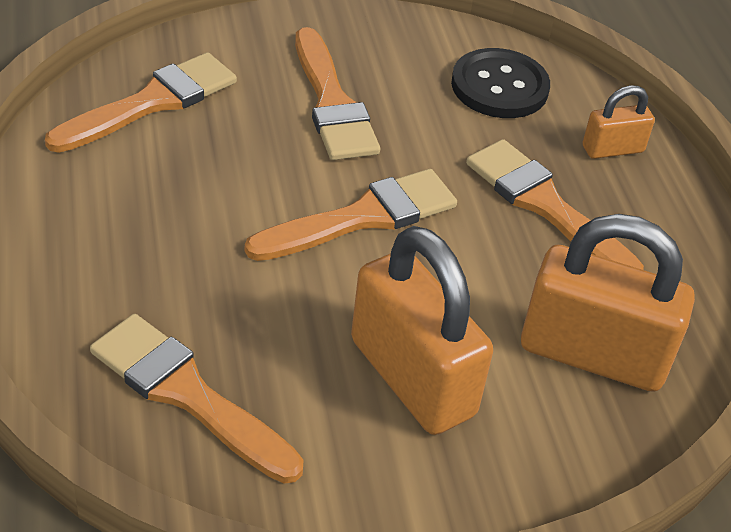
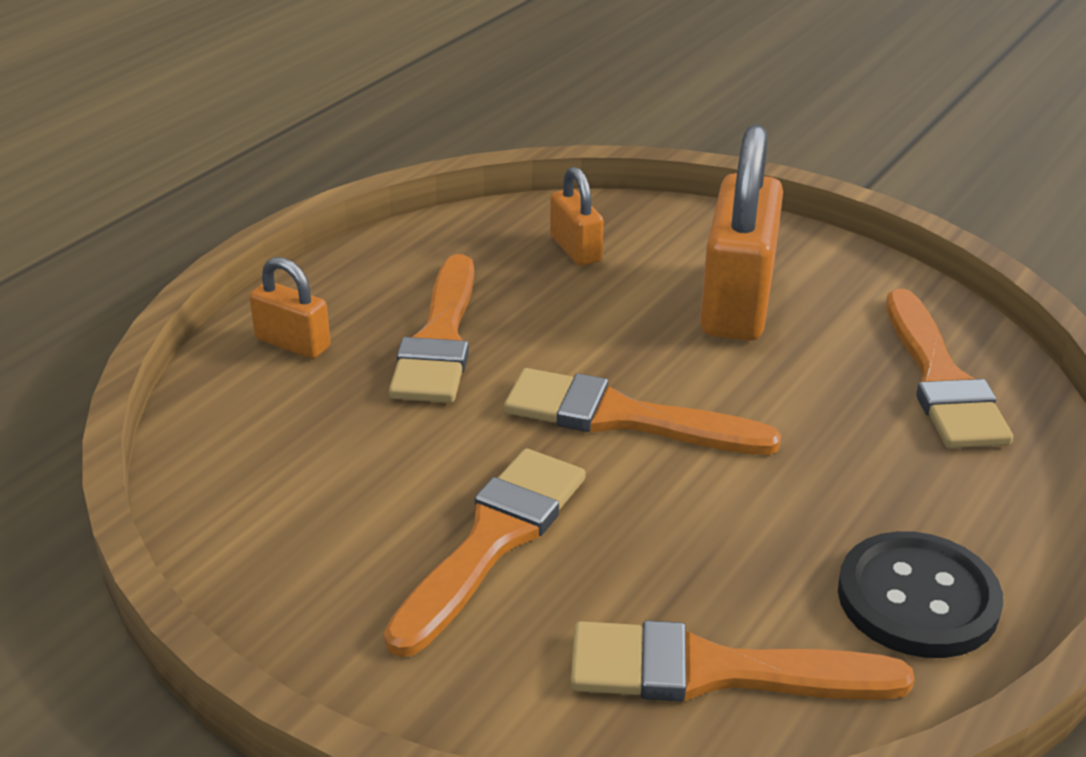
camera: 130 degrees left, 10 degrees down
black button [451,48,550,118] -> black button moved to [838,531,1003,658]
orange padlock [521,214,695,392] -> orange padlock [550,167,604,266], size x0.50

